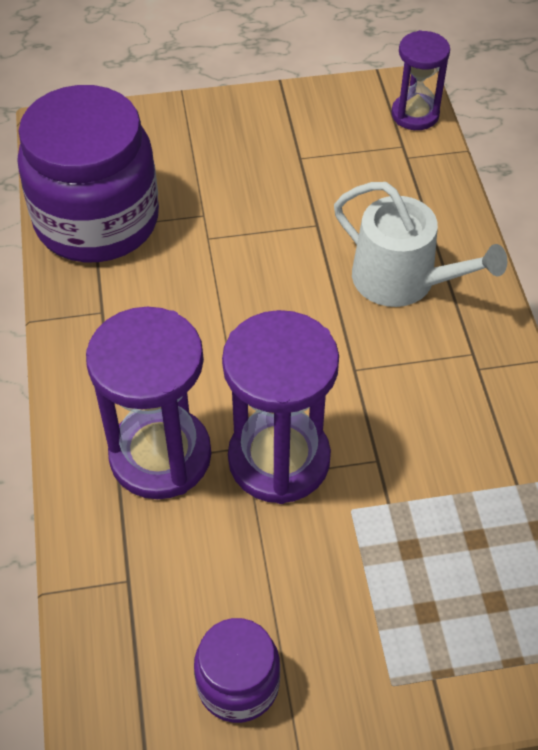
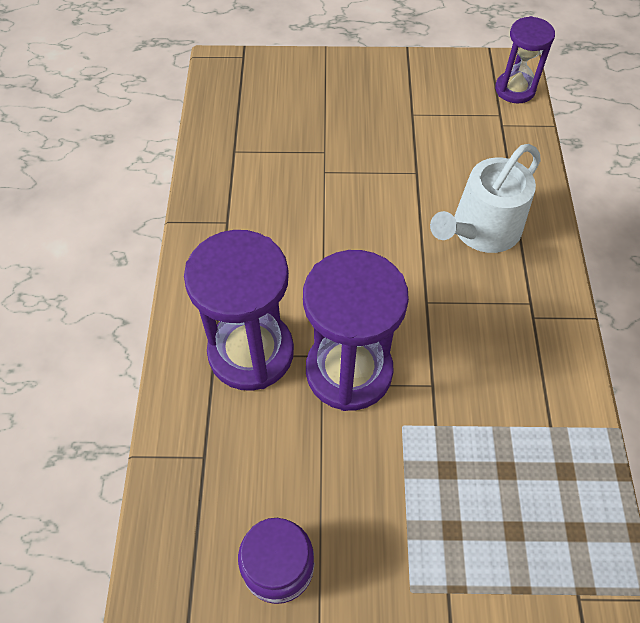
camera: 10 degrees right, 5 degrees up
purple jar [18,85,159,262] -> none
white watering can [334,182,507,307] -> white watering can turned 90 degrees clockwise [430,144,540,253]

